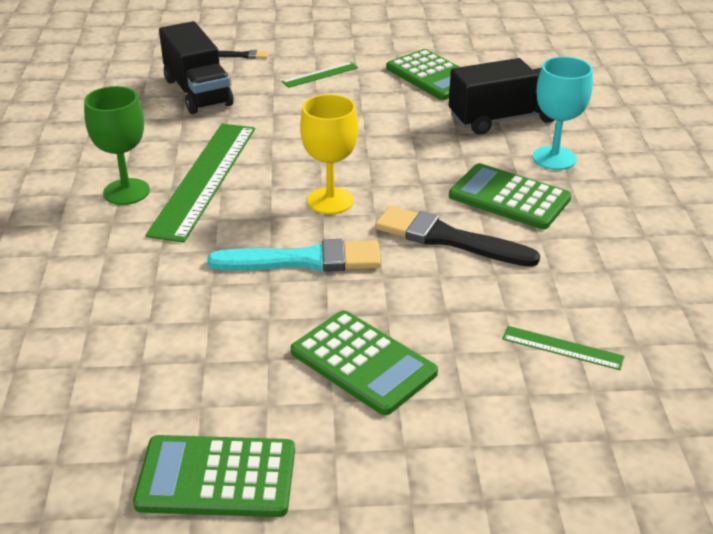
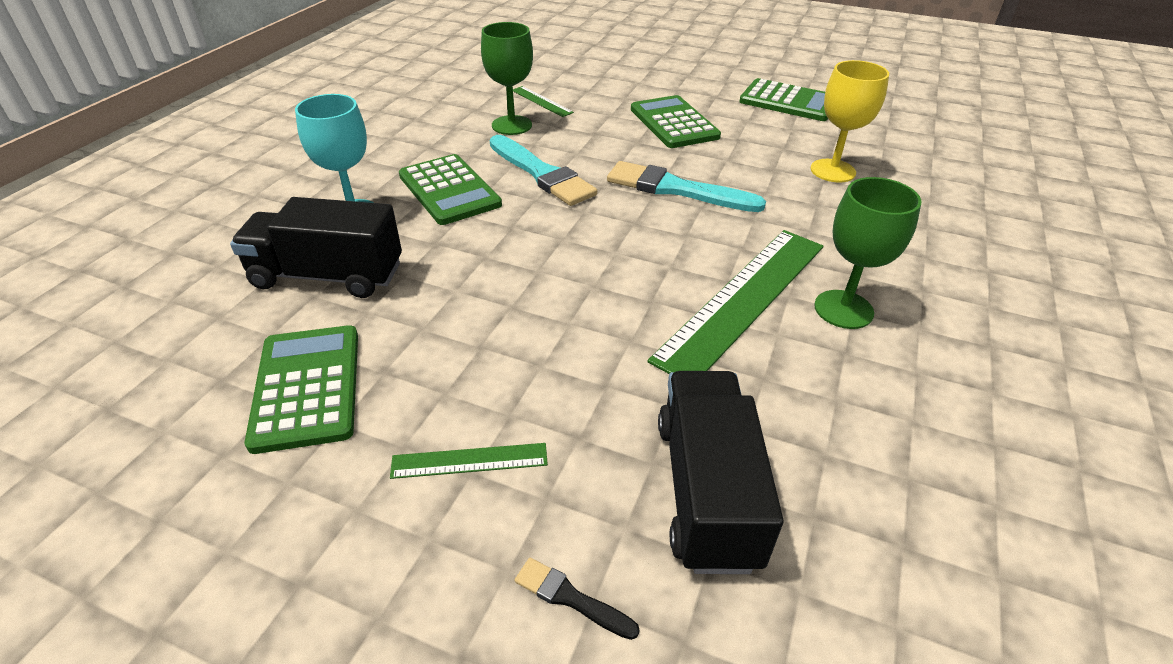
camera: 155 degrees left, 5 degrees up
yellow goblet [300,94,358,214] -> yellow goblet moved to [811,60,889,182]
black brush [375,206,540,267] -> turquoise brush [490,135,597,206]
none -> green goblet [481,22,533,135]

